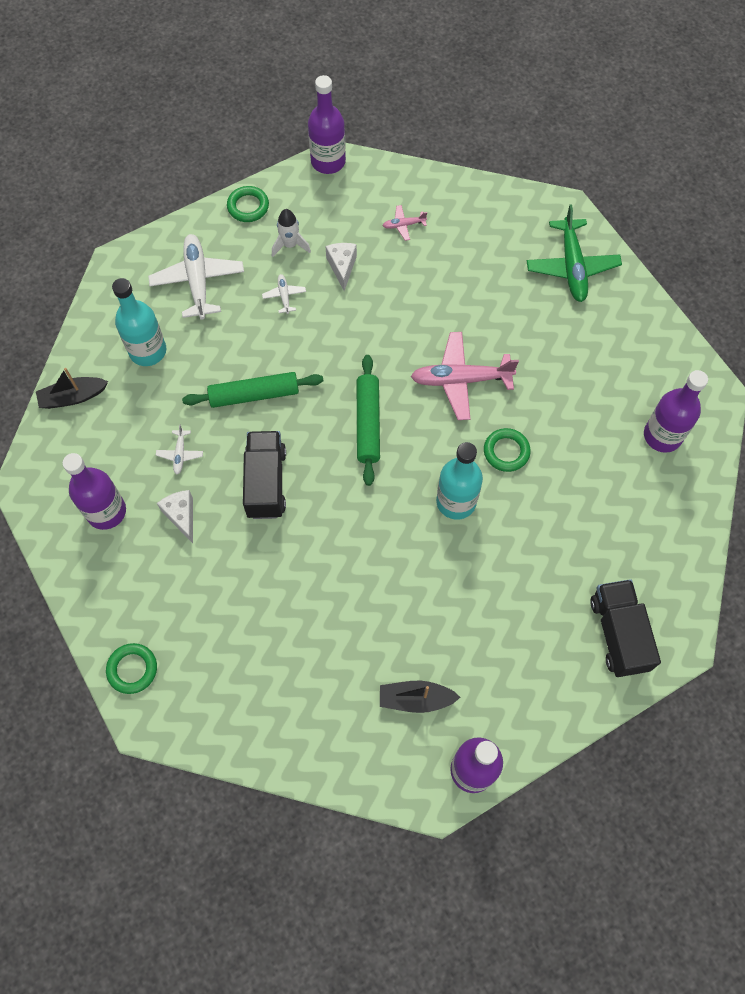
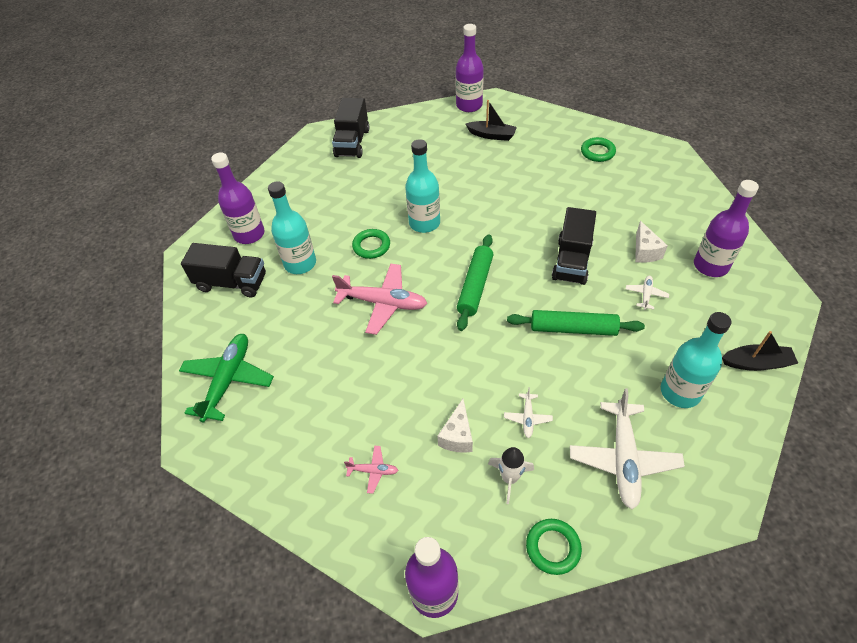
camera: 160 degrees left, 15 degrees down
green ring [106,643,157,694] -> green ring moved to [581,137,616,162]
none -> black truck [181,243,266,297]
none -> turquoise bottle [268,181,316,274]

